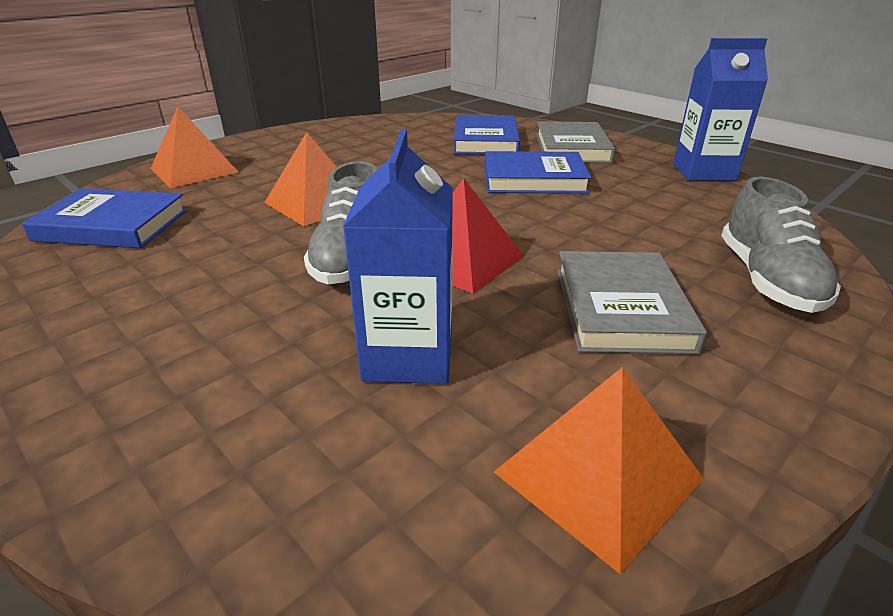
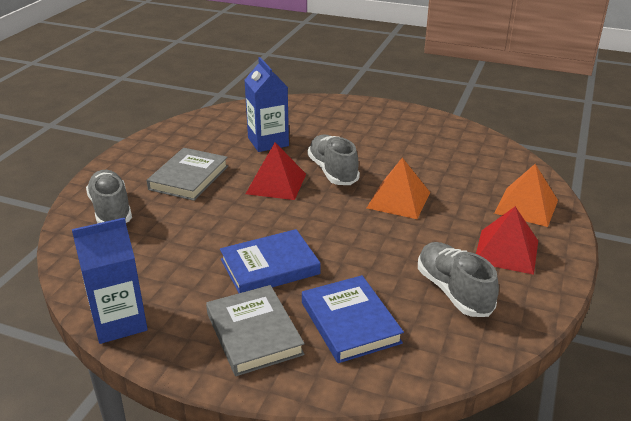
camera: 155 degrees right, 0 degrees up
blue book [22,188,187,248] -> none
orange pyramid [494,367,704,575] -> none
grey book [557,251,707,354] -> grey book turned 45 degrees clockwise [147,148,228,201]
none -> grey shoe [418,242,499,317]
none -> red pyramid [476,206,538,275]

